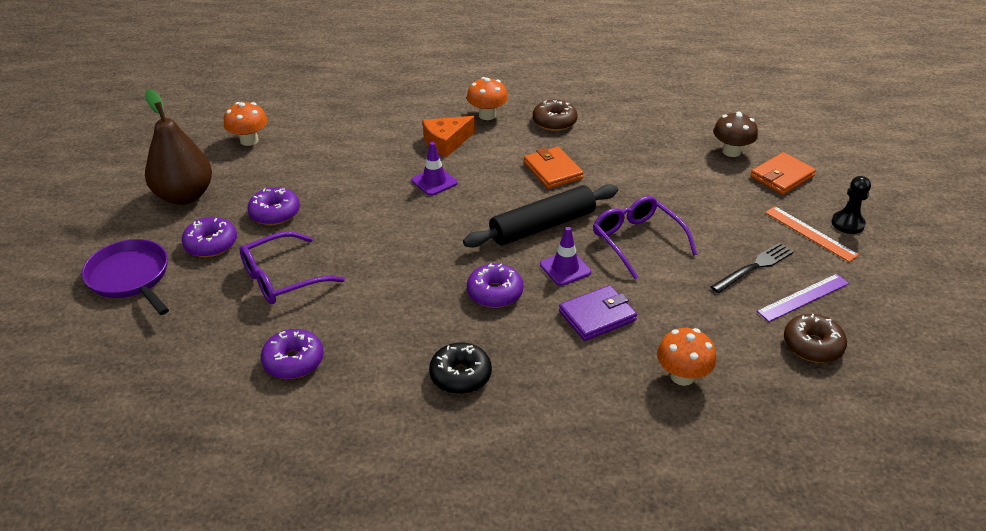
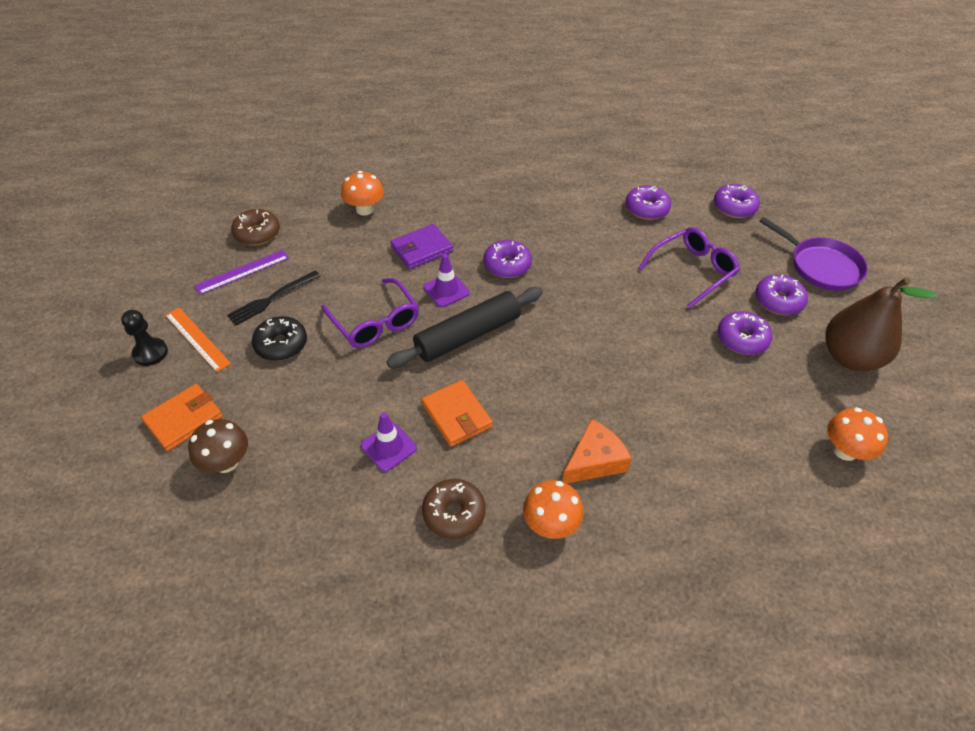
camera: 175 degrees right, 10 degrees up
purple traffic cone [412,142,457,196] -> purple traffic cone moved to [361,413,417,472]
black donut [429,343,492,394] -> black donut moved to [252,316,307,361]
none -> purple donut [714,184,760,218]

